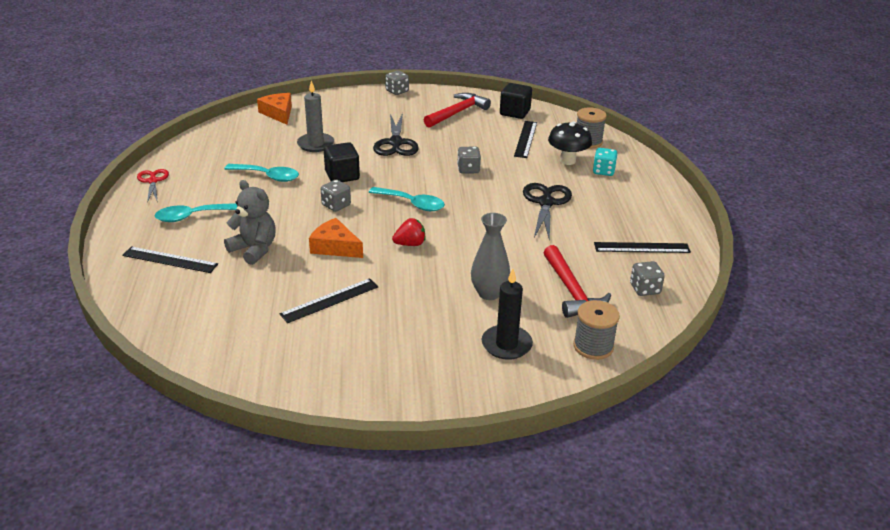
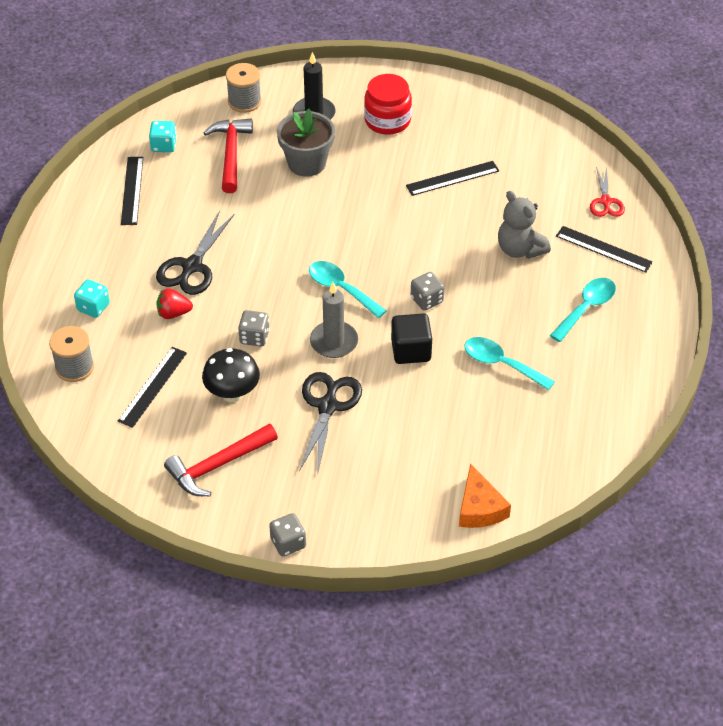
camera: 165 degrees left, 15 degrees up
red scissors [137,169,169,203] -> red scissors moved to [590,166,625,217]
turquoise spoon [155,203,237,222] -> turquoise spoon turned 45 degrees counterclockwise [550,278,616,342]
grey candle [297,81,334,152] -> grey candle moved to [310,282,358,358]
orange cheese [309,218,363,258] -> none
red strawberry [392,218,425,246] -> red strawberry moved to [156,288,193,319]
grey vase [471,213,510,300] -> grey flower pot [277,109,335,177]
black cube [500,83,532,119] -> none
black mushroom [548,122,592,165] -> black mushroom moved to [202,348,260,402]
black ruler [594,242,691,253] -> black ruler turned 75 degrees clockwise [121,157,143,225]
grey dice [630,261,665,296] -> turquoise dice [149,121,177,152]
none -> red jar [364,74,412,135]

